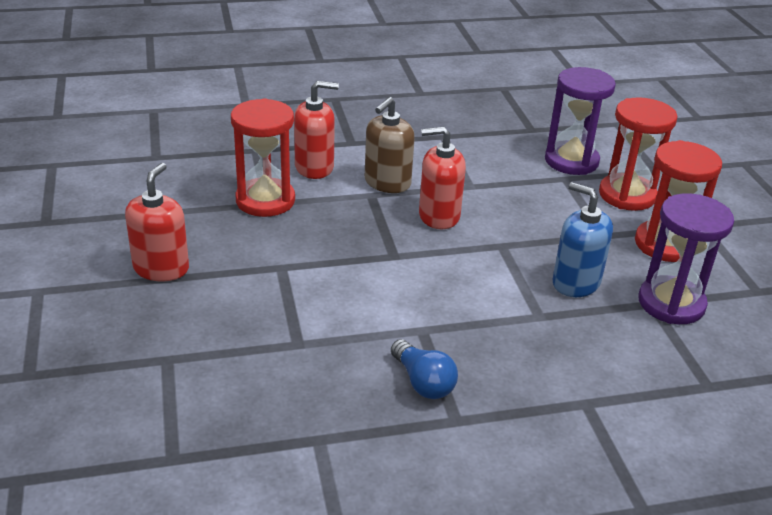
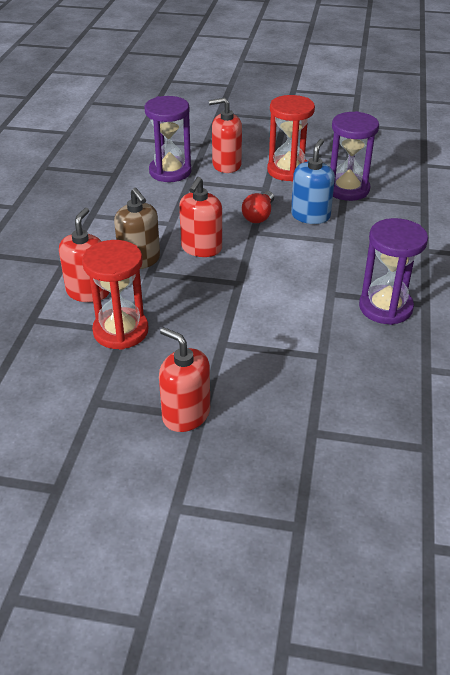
camera: 65 degrees left, 5 degrees up
blue light bulb [391,339,458,399] -> purple hourglass [359,218,428,325]
blue soap dispenser [552,182,613,297] -> blue soap dispenser turned 135 degrees clockwise [291,139,335,224]
red hourglass [599,97,678,211] -> red soap dispenser [209,98,242,173]
none -> red light bulb [242,191,274,223]

